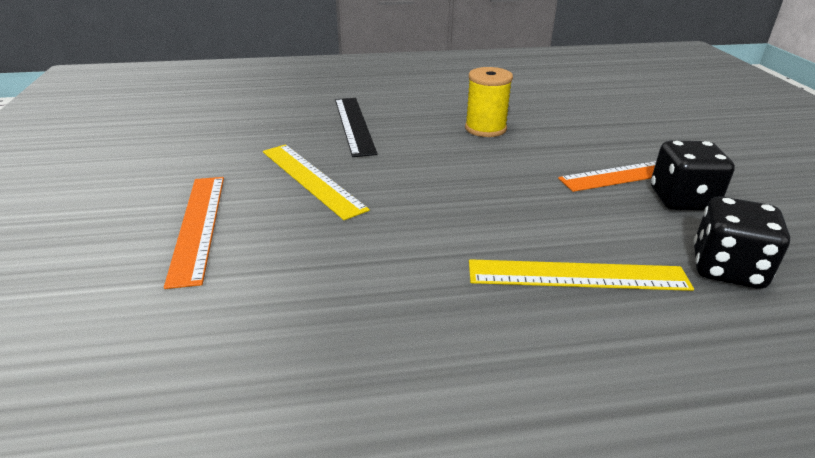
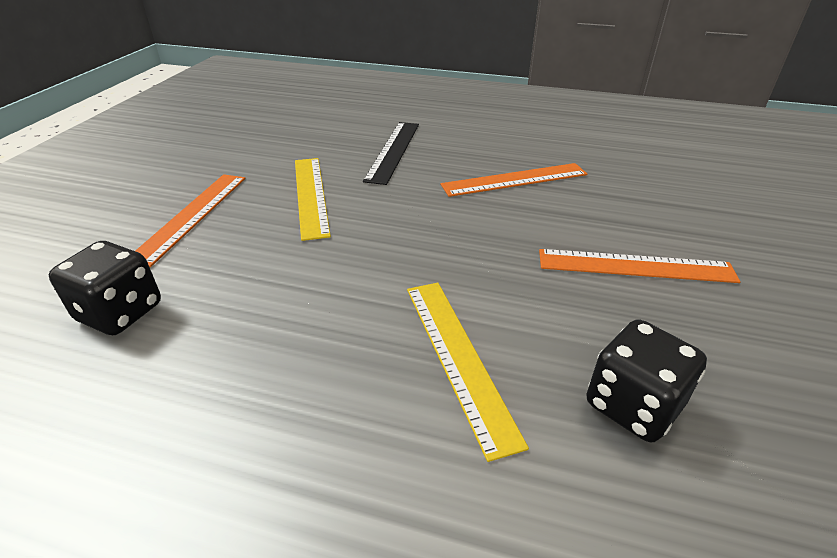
camera: 25 degrees right, 5 degrees up
yellow spool [465,67,513,137] -> orange ruler [440,163,587,197]
yellow ruler [469,259,694,291] -> yellow ruler turned 45 degrees clockwise [407,283,529,462]
black dice [651,141,735,210] -> black dice moved to [49,241,161,335]

